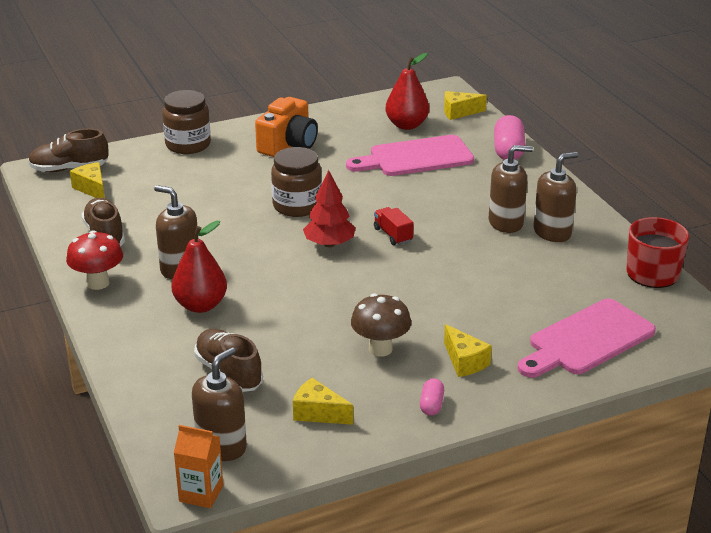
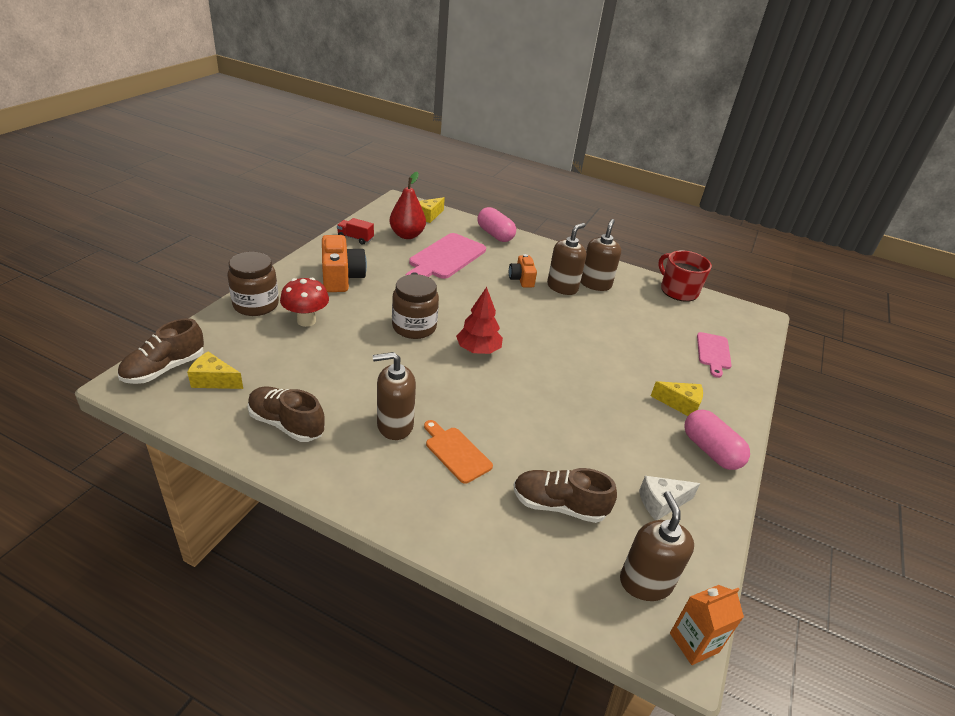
camera: 45 degrees left, 5 degrees up
red mushroom [66,230,123,290] -> red mushroom moved to [280,278,329,327]
red pear [172,221,227,313] -> orange cutting board [424,420,493,484]
yellow cheese [293,378,353,425] -> white cheese [639,476,700,520]
brown mushroom [351,293,411,357] -> none
red truck [374,207,414,245] -> red truck moved to [337,218,374,245]
pink capsule [420,378,444,416] -> pink capsule [685,410,750,470], size x1.85
pink cutting board [517,299,656,378] -> pink cutting board [697,332,732,378], size x0.58
none -> orange camera [509,254,537,288]

